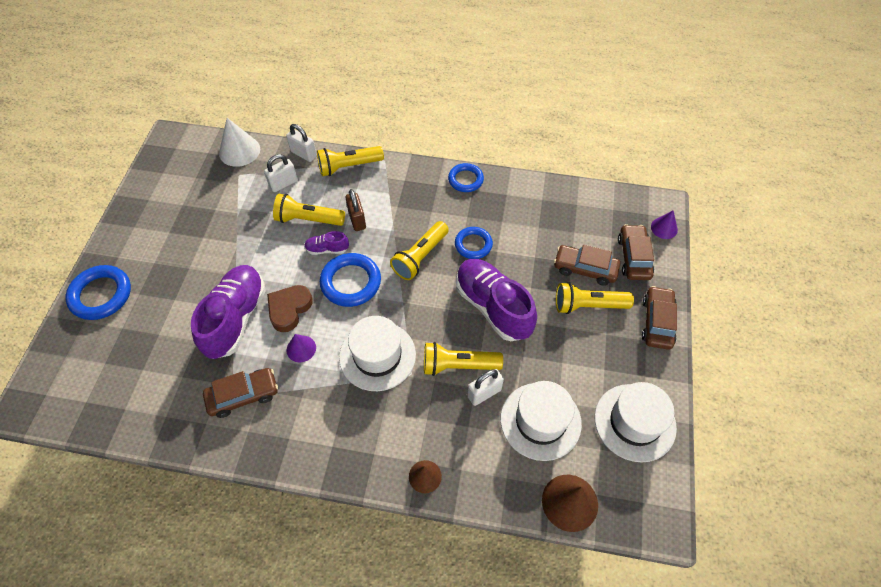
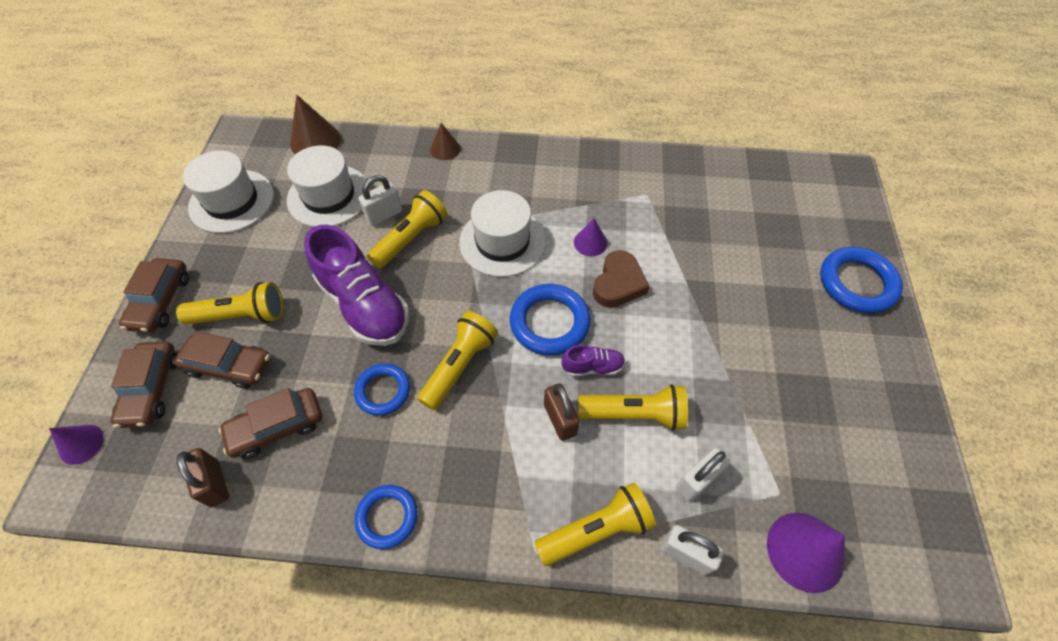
camera: 175 degrees right, 0 degrees up
purple shoe [191,265,266,359] -> none
brown car [203,368,278,418] -> brown car moved to [218,388,322,459]
white cone [219,118,260,167] -> purple cone [767,513,845,593]
yellow flashlight [424,342,503,376] -> yellow flashlight turned 45 degrees counterclockwise [367,190,448,269]
none -> brown padlock [176,448,229,507]

